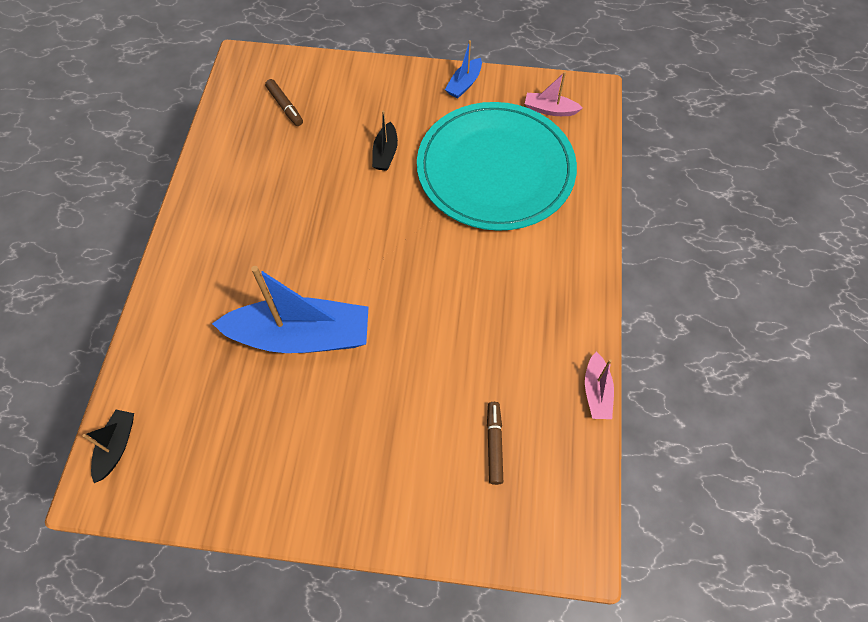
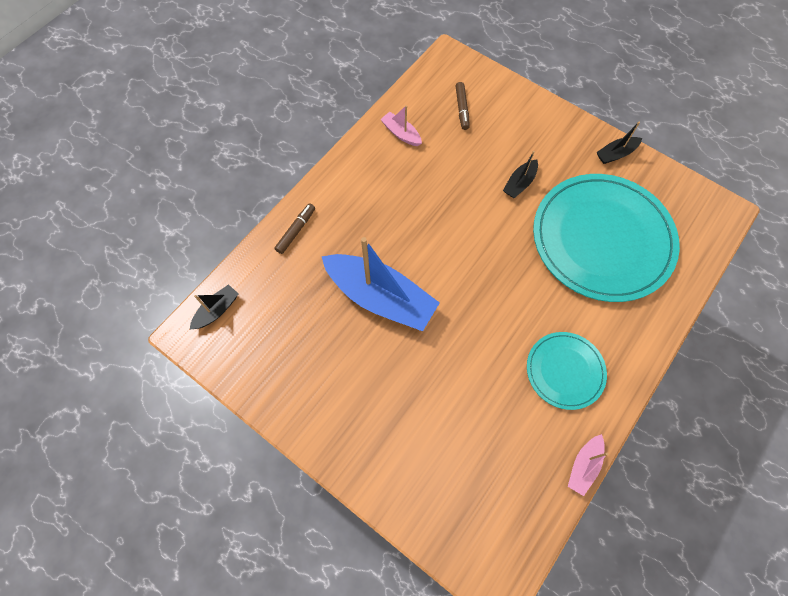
camera: 30 degrees right, 5 degrees up
blue boat [445,40,482,98] -> black boat [597,122,642,164]
brown marker [487,402,503,485] -> brown marker moved to [274,203,315,254]
pink boat [525,72,583,116] -> pink boat moved to [380,105,422,146]
none -> turquoise plate [527,332,607,410]

